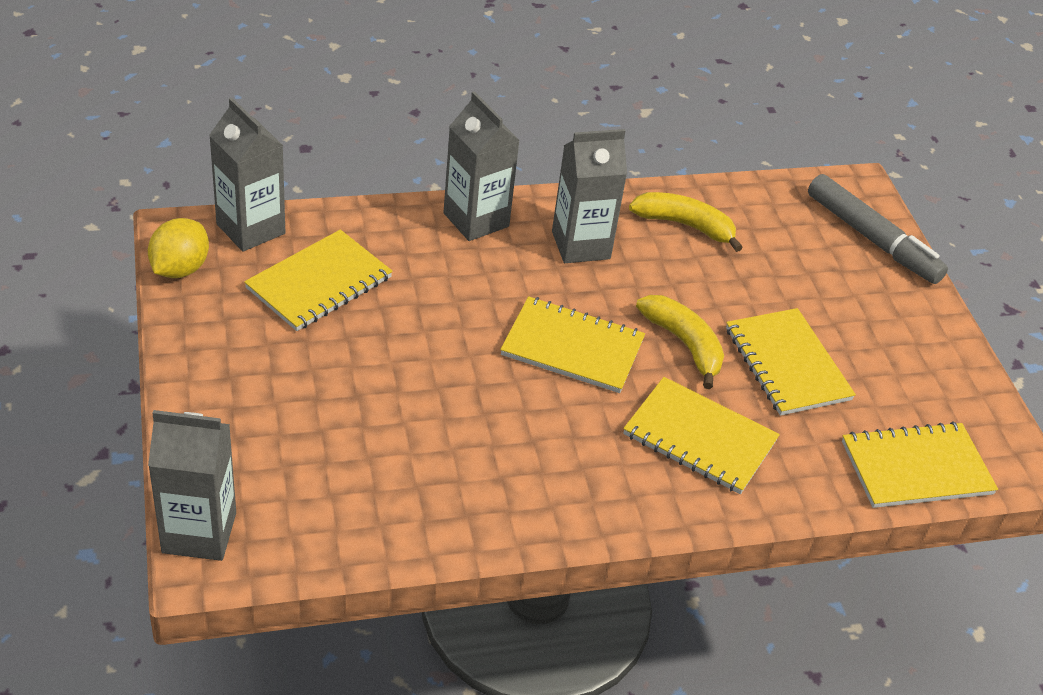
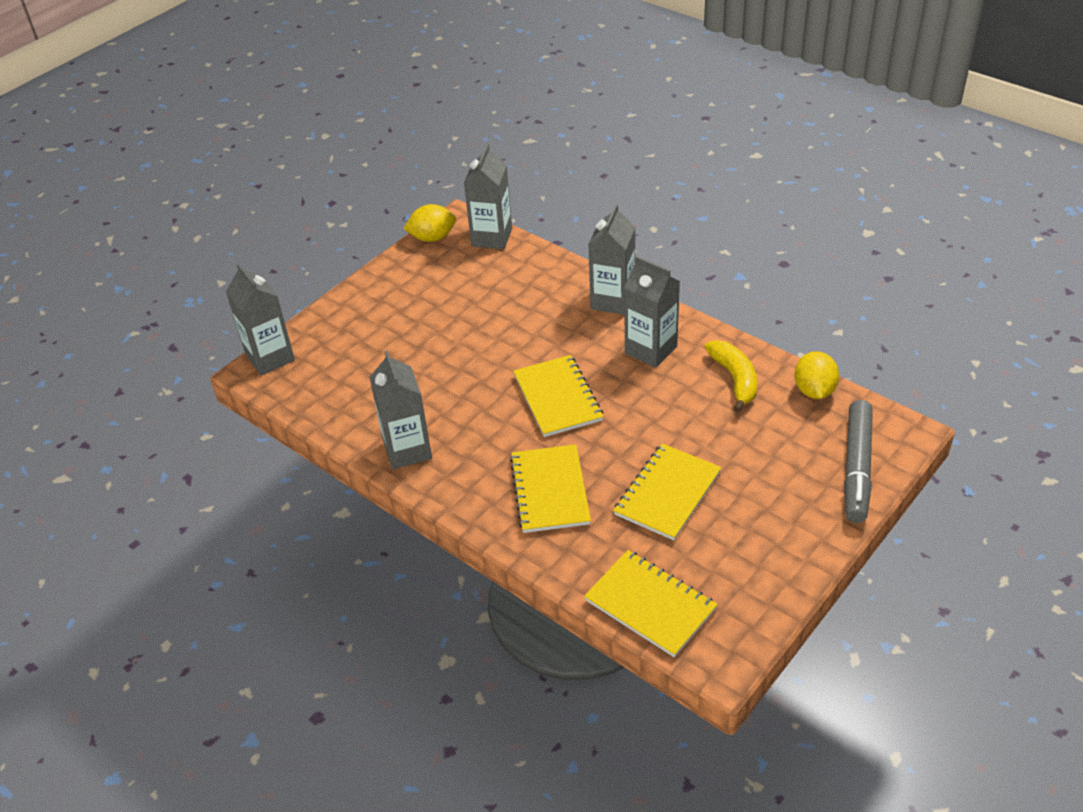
camera: 60 degrees right, 0 degrees up
yellow notebook [244,230,393,331] -> none
yellow banana [636,295,724,389] -> none
none -> grey carton [369,351,432,469]
none -> yellow lemon [794,351,839,399]

